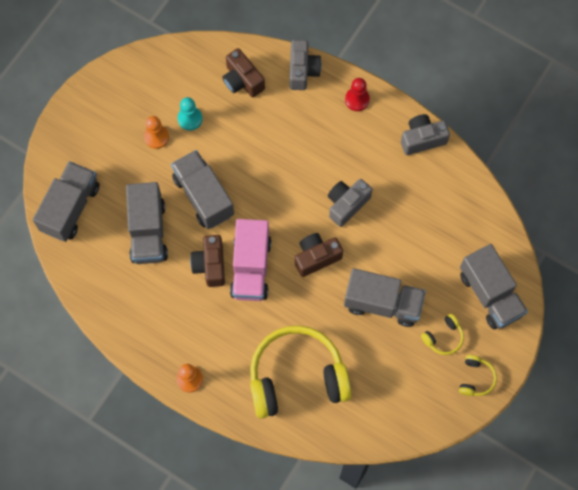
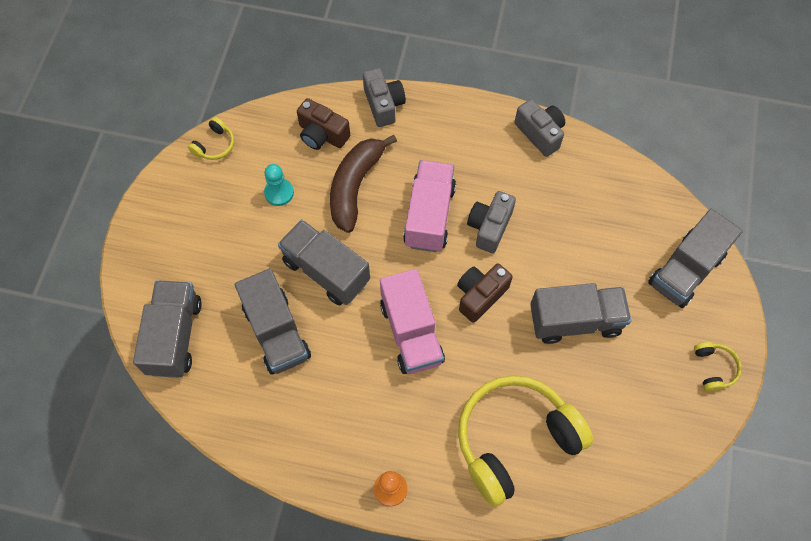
camera: 20 degrees left, 5 degrees down
orange pawn [144,116,169,149] -> none
brown camera [190,235,225,287] -> none
red pawn [345,78,370,111] -> none
grey camera [401,114,450,155] -> grey camera turned 90 degrees clockwise [515,99,565,157]
yellow headphones [421,314,464,355] -> yellow headphones moved to [188,117,234,160]
grey truck [460,244,528,330] -> grey truck turned 90 degrees clockwise [648,209,743,308]
none -> brown banana [330,135,397,233]
none -> pink truck [403,160,456,252]

